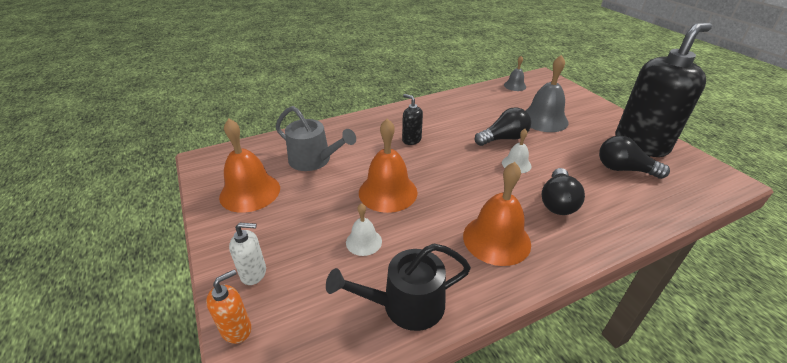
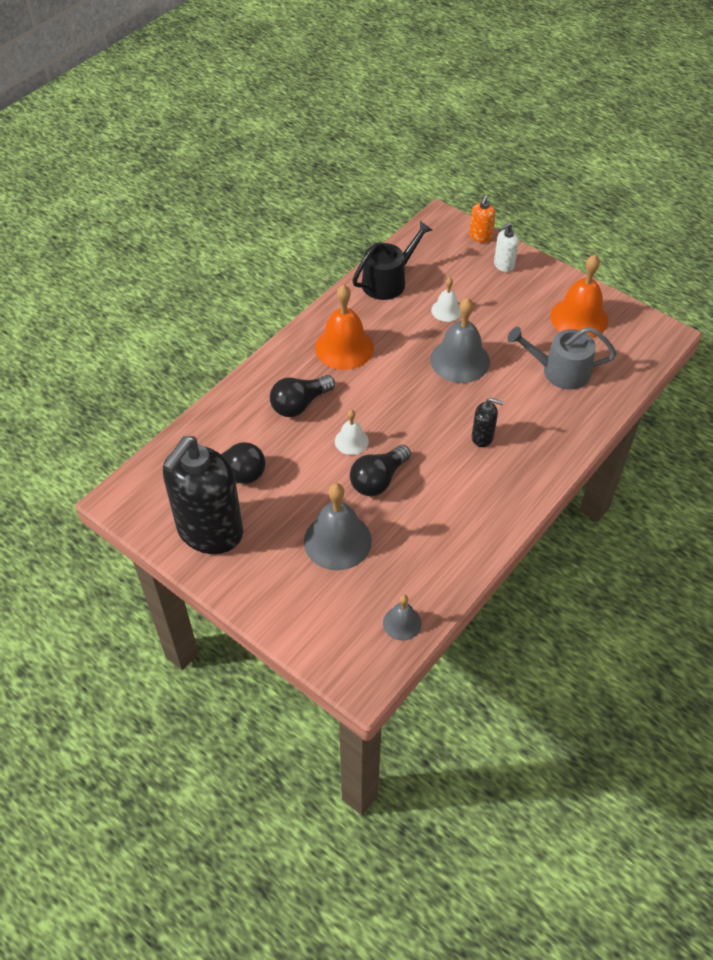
camera: 155 degrees right, 15 degrees up
orange bell [359,118,417,213] -> grey bell [430,298,490,383]
black light bulb [542,168,585,215] -> black light bulb turned 120 degrees counterclockwise [270,375,335,417]

